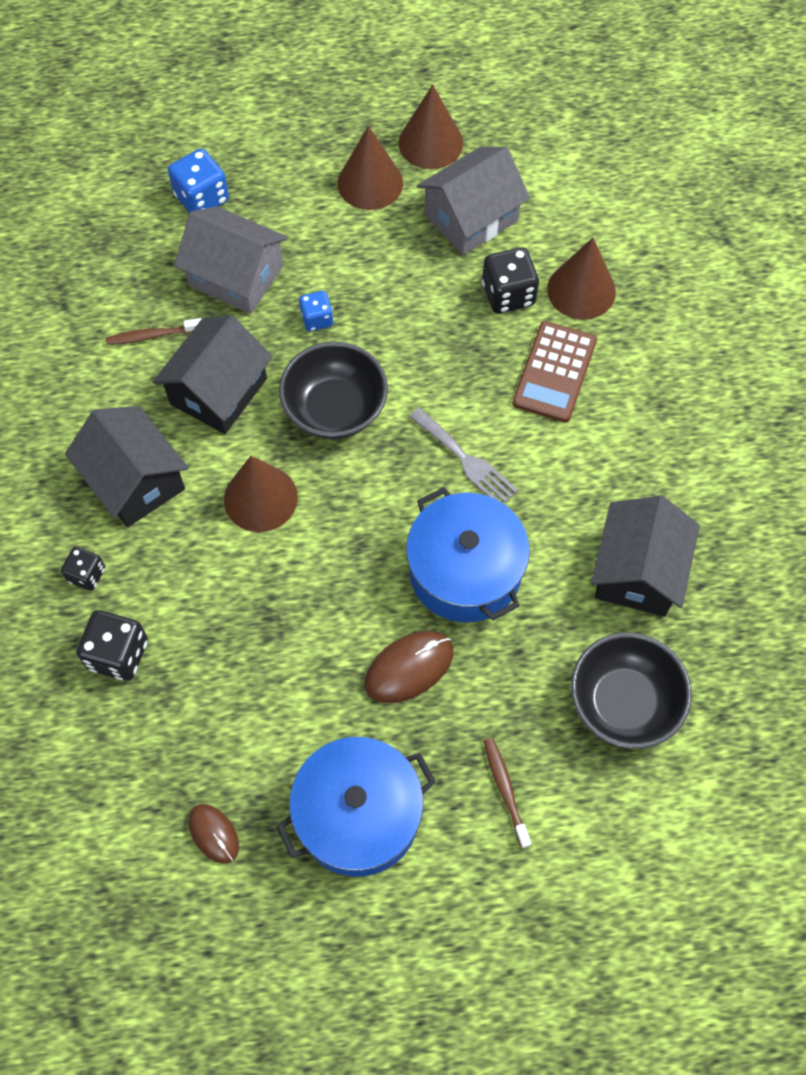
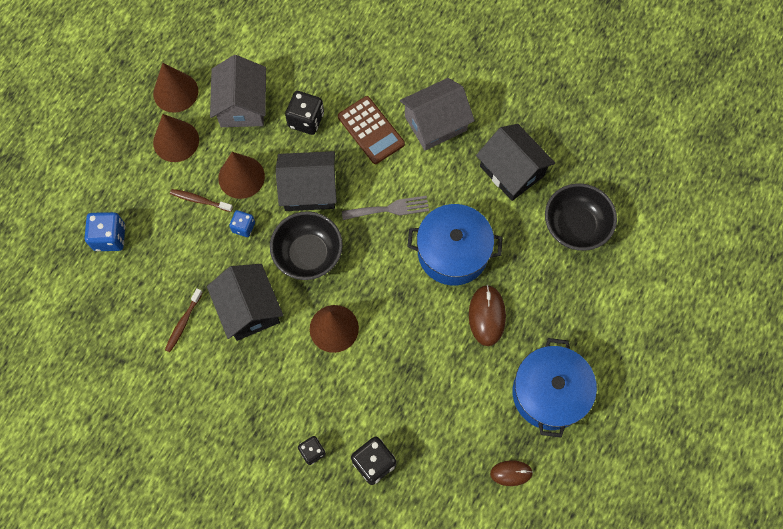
camera: 55 degrees left, 5 degrees up
black house [65,406,189,527] -> black house moved to [275,151,337,211]
grey house [174,206,288,314] -> grey house moved to [400,78,475,151]
brown toothbrush [484,738,531,848] -> brown toothbrush moved to [170,189,233,212]
brown cone [547,238,616,319] -> brown cone moved to [218,152,265,199]

